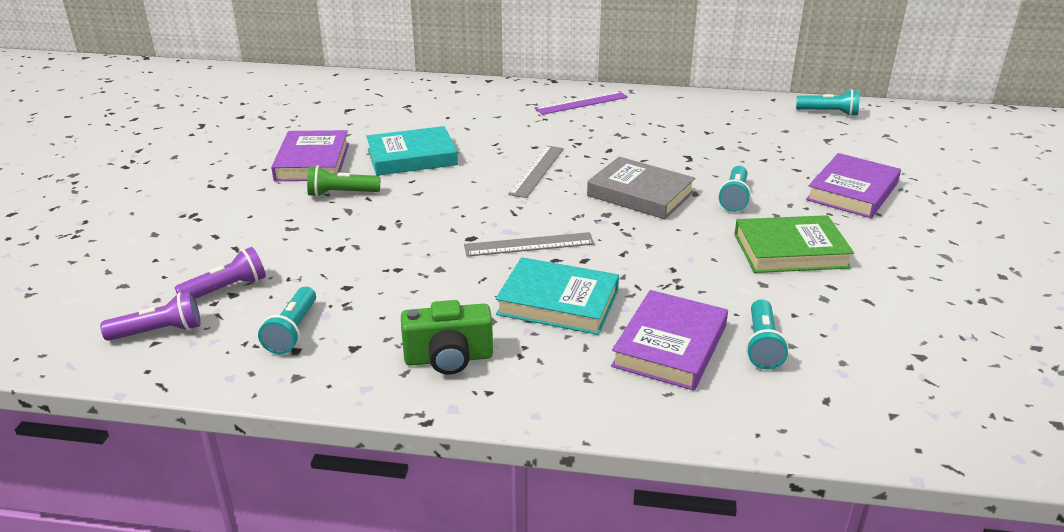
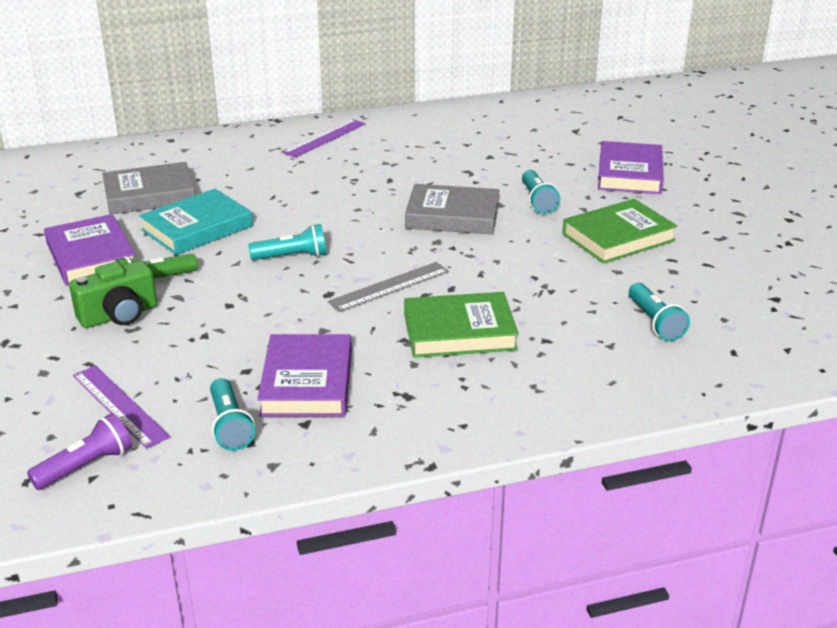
camera: 25 degrees left, 0 degrees up
purple flashlight [175,247,266,299] -> purple ruler [73,365,171,449]
green camera [401,300,493,374] -> green camera moved to [69,261,157,328]
turquoise book [496,257,619,335] -> green book [404,292,519,358]
grey ruler [508,146,564,198] -> none
purple book [611,290,728,391] -> purple book moved to [257,334,352,417]
turquoise flashlight [796,89,860,116] -> turquoise flashlight moved to [248,224,327,260]
none -> grey book [102,162,196,214]

